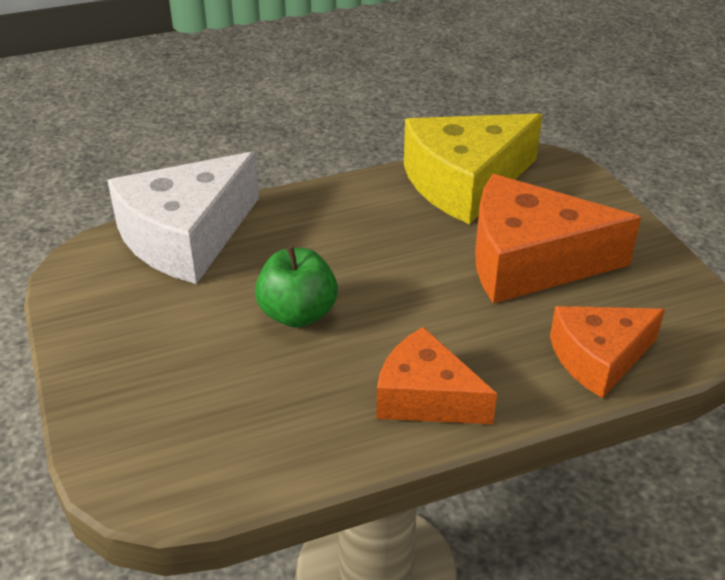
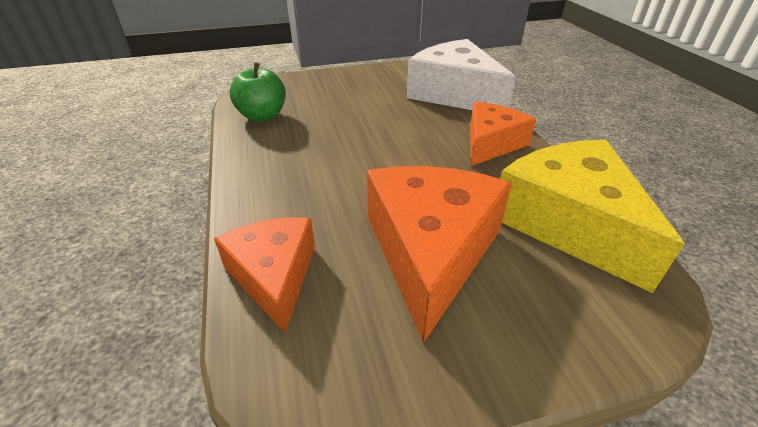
camera: 95 degrees right, 0 degrees up
green apple [255,246,338,328] -> green apple moved to [230,62,286,122]
orange cheese [377,327,497,424] -> orange cheese moved to [470,102,536,166]

